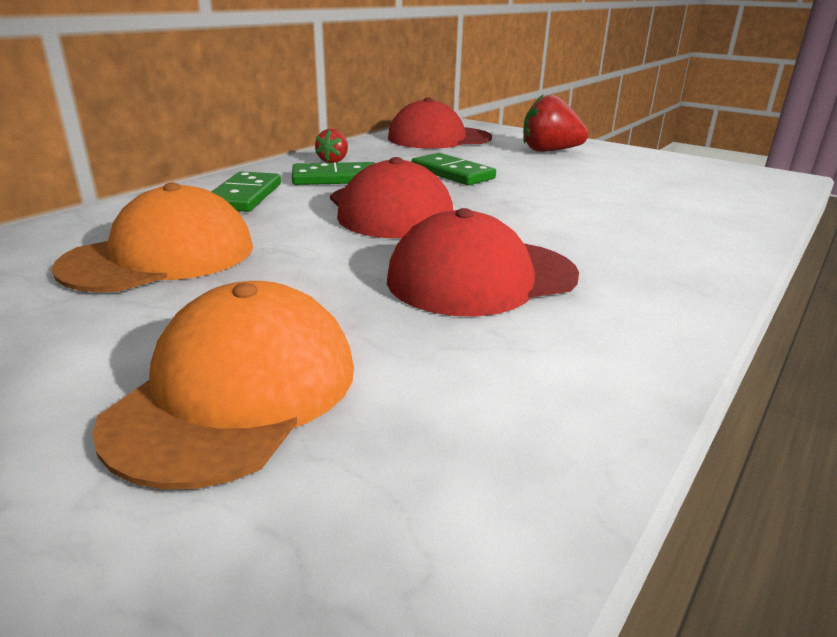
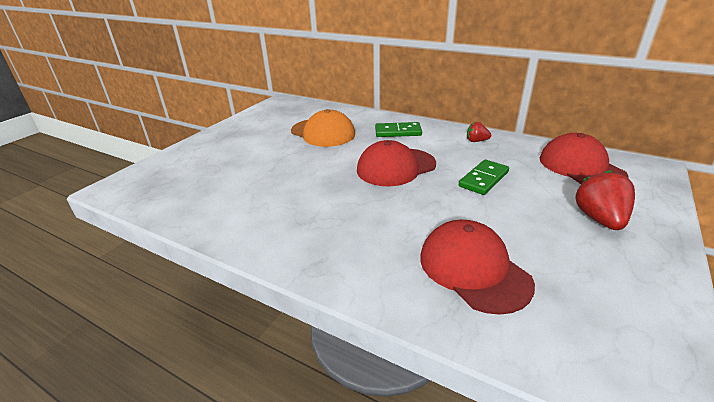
camera: 85 degrees right, 5 degrees up
orange cap [92,281,354,490] -> none
green domino [292,162,375,185] -> none
red cap [387,208,579,317] -> red cap moved to [420,220,535,315]

